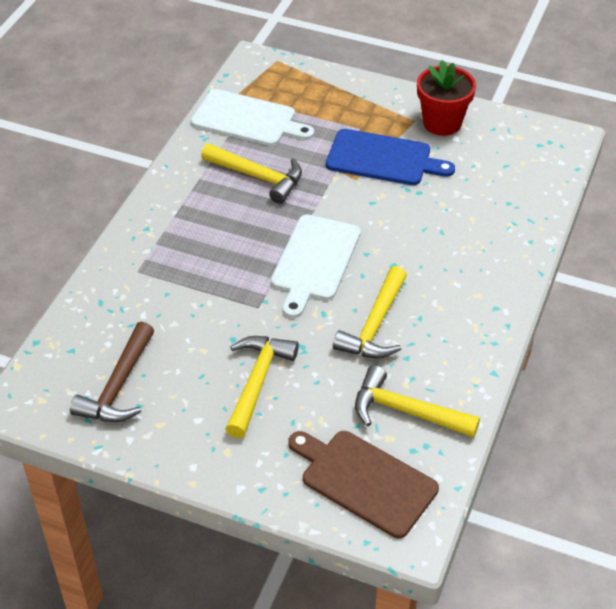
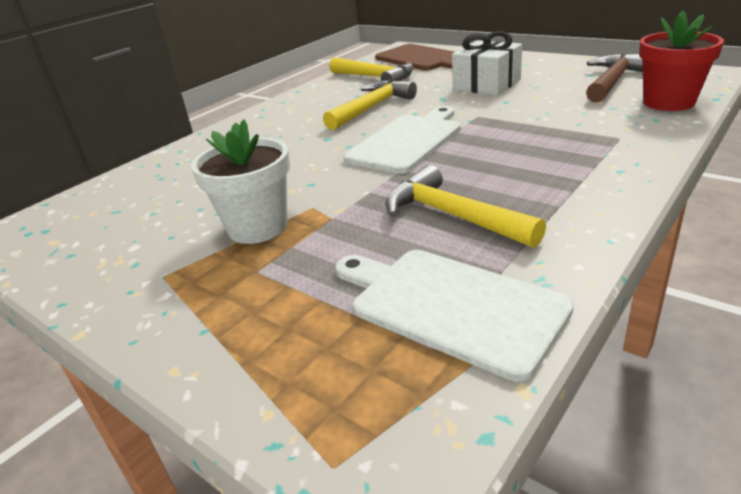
camera: 160 degrees left, 15 degrees down
yellow hammer [225,336,299,438] -> white gift [452,31,522,95]
blue cutting board [326,129,455,185] -> white flower pot [191,119,290,244]
red flower pot [417,60,476,136] -> red flower pot moved to [639,11,724,111]

